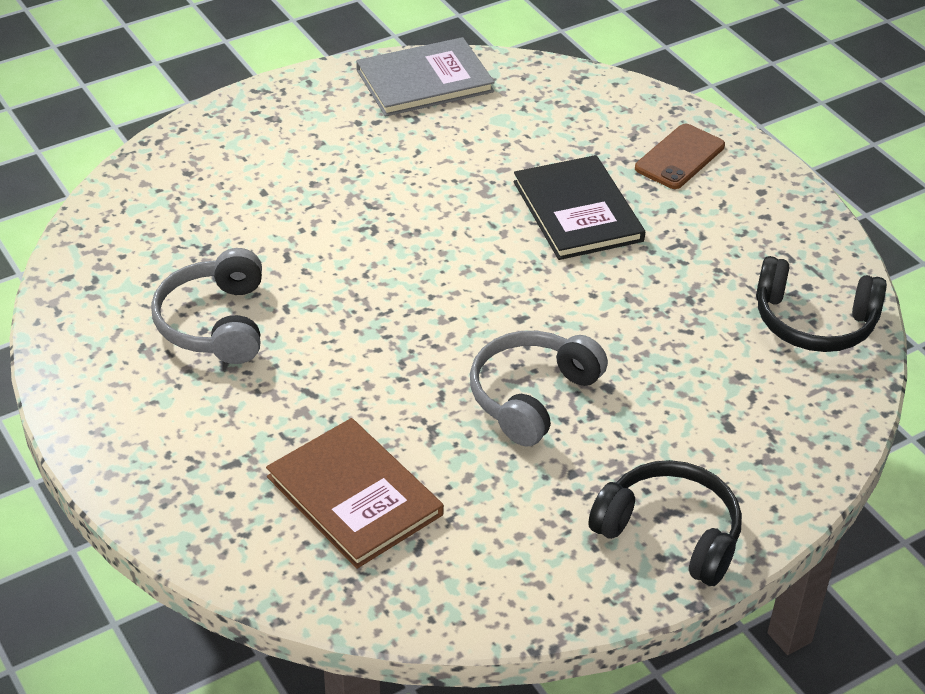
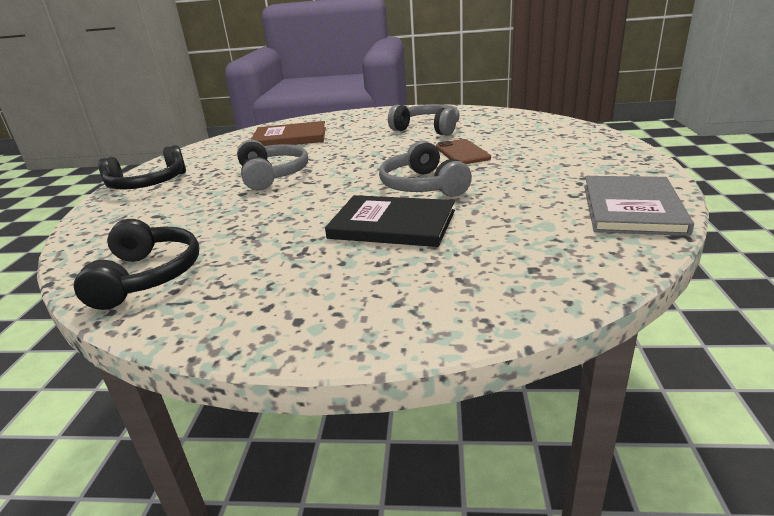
camera: 130 degrees right, 15 degrees down
brown phone [635,124,725,189] -> brown phone moved to [436,139,491,164]
black headphones [756,256,887,352] -> black headphones turned 120 degrees clockwise [74,219,199,310]
none -> grey headphones [379,140,472,197]

